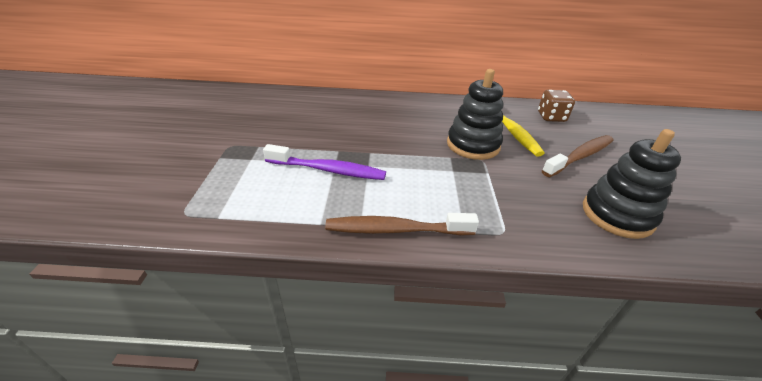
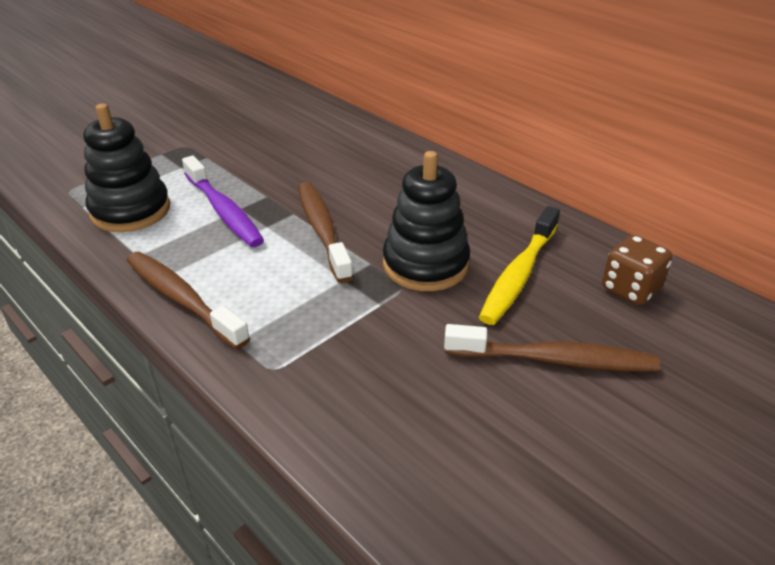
camera: 45 degrees right, 0 degrees up
black stacking toy [583,129,681,239] -> black stacking toy moved to [83,104,170,232]
none -> brown toothbrush [298,182,353,283]

